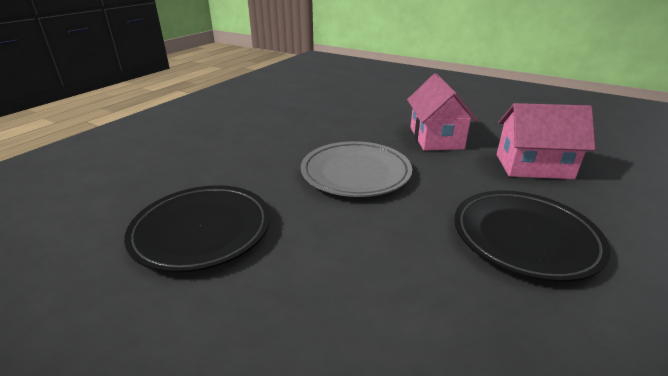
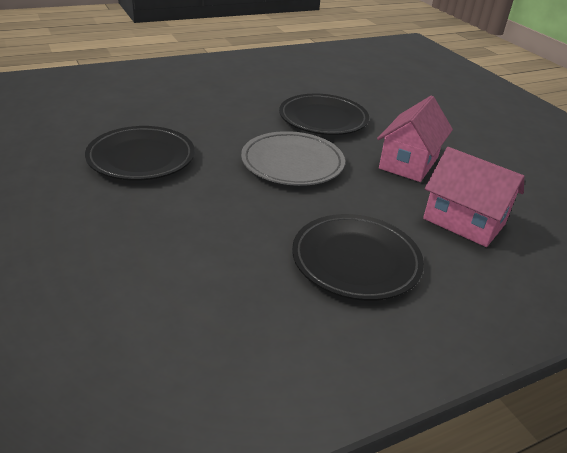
camera: 30 degrees right, 5 degrees up
none -> black plate [279,94,369,135]

